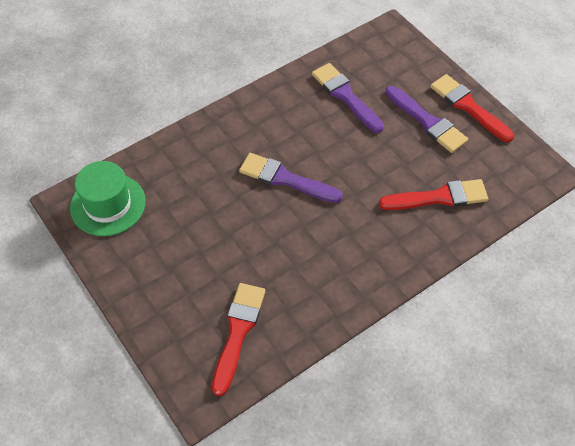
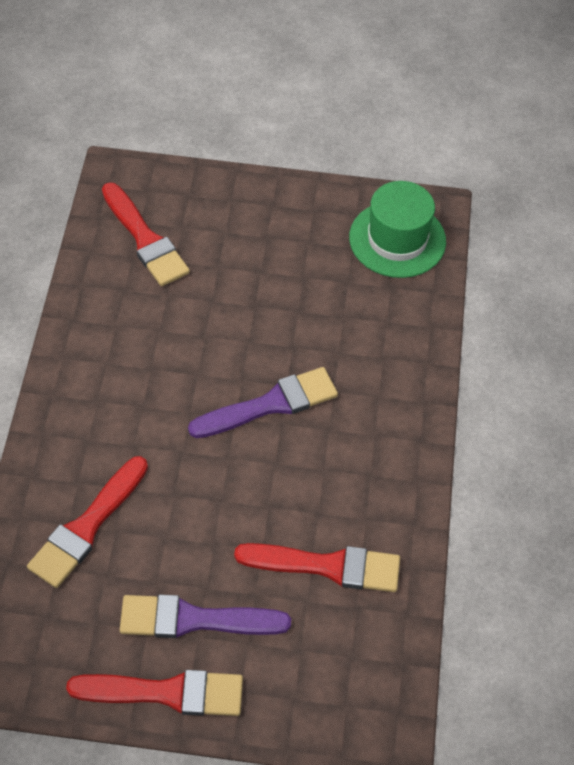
camera: 130 degrees right, 0 degrees up
purple brush [312,63,384,133] -> red brush [234,543,400,592]

